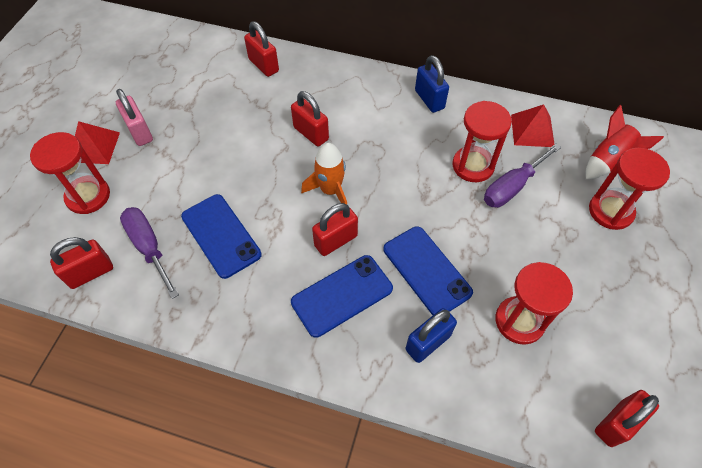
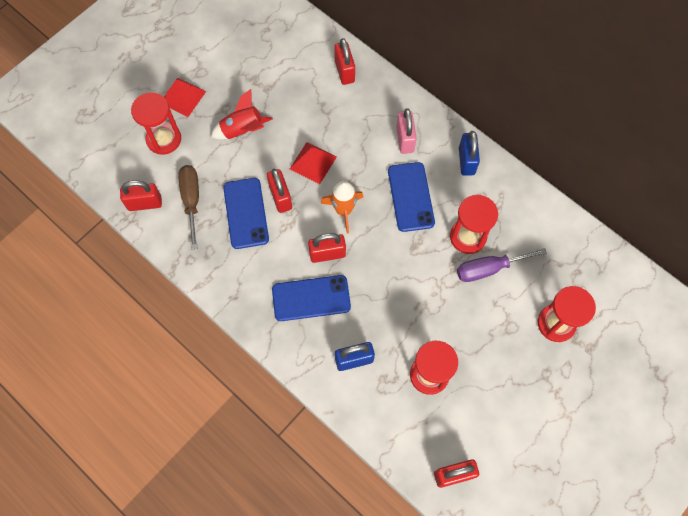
camera: 25 degrees right, 10 degrees up
pink padlock [116,89,153,146] -> pink padlock moved to [396,108,417,154]
purple screwdriver [120,207,179,299] -> brown screwdriver [178,165,199,249]
red padlock [291,91,329,147] -> red padlock moved to [267,169,292,213]
blue phone [383,226,473,315] -> blue phone moved to [388,162,435,232]
red pyramid [511,104,554,147] -> red pyramid moved to [290,142,337,184]
red rocket [585,105,664,179] -> red rocket moved to [211,89,273,140]

